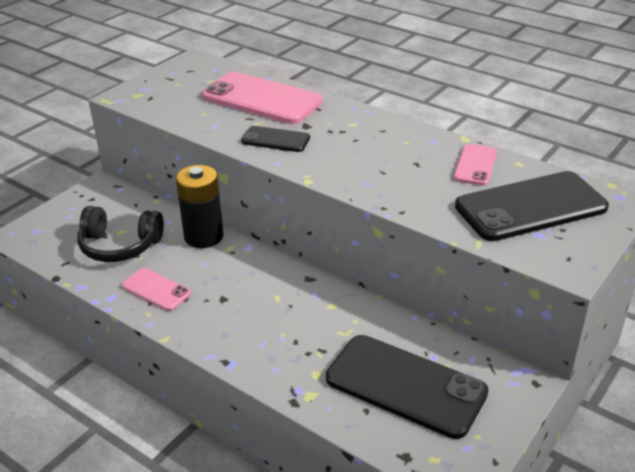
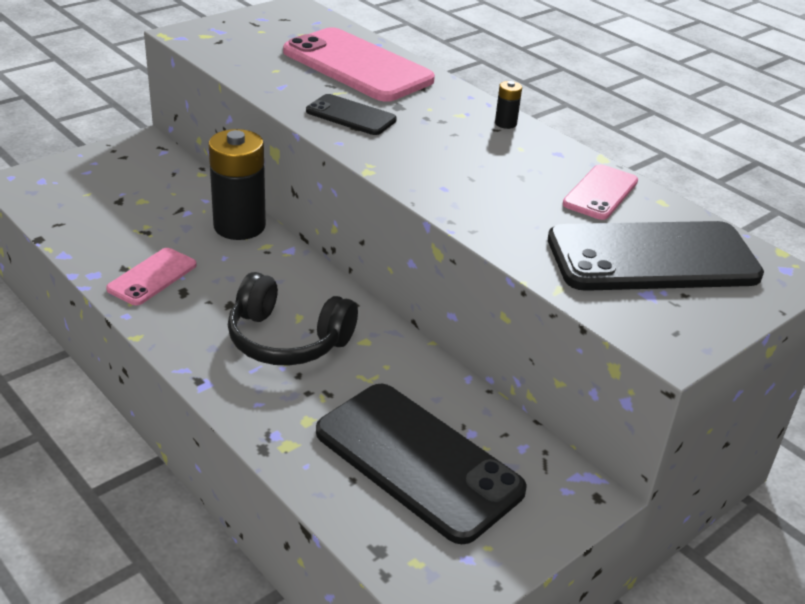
camera: 10 degrees right, 0 degrees up
black headphones [77,206,164,262] -> black headphones moved to [228,272,358,366]
pink phone [122,268,191,311] -> pink phone turned 75 degrees clockwise [106,248,197,305]
none -> black battery [495,81,522,129]

